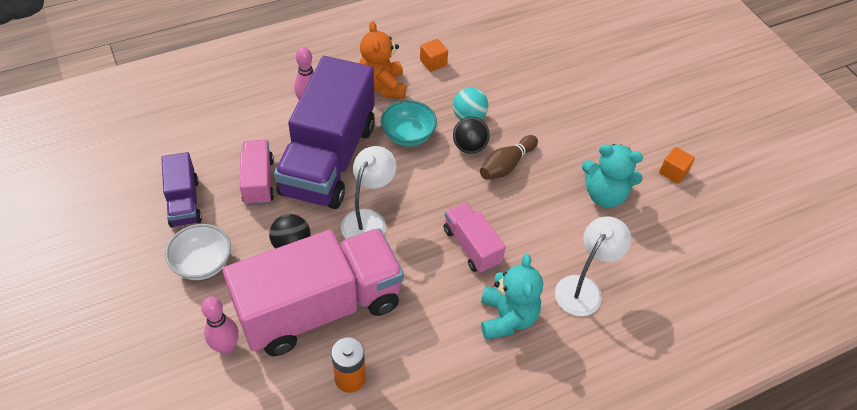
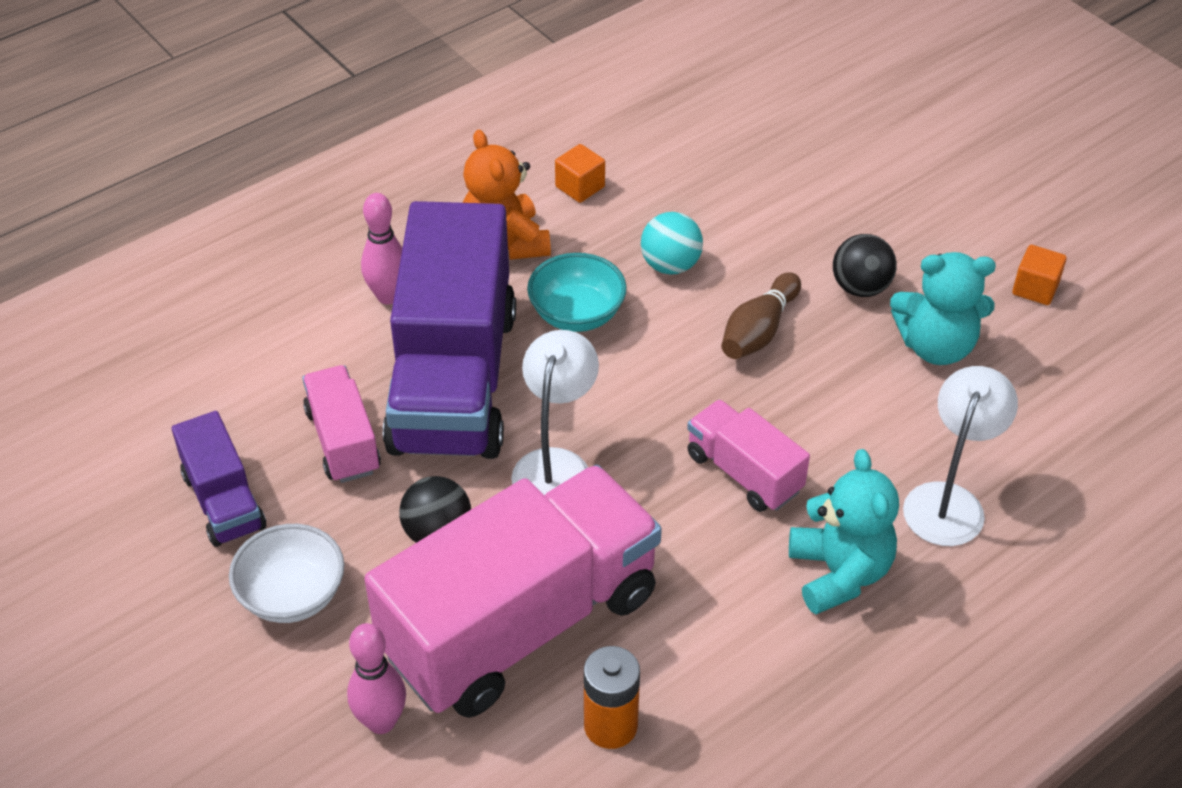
camera: 10 degrees left, 5 degrees down
black ball [453,117,490,154] -> black ball moved to [833,234,897,297]

